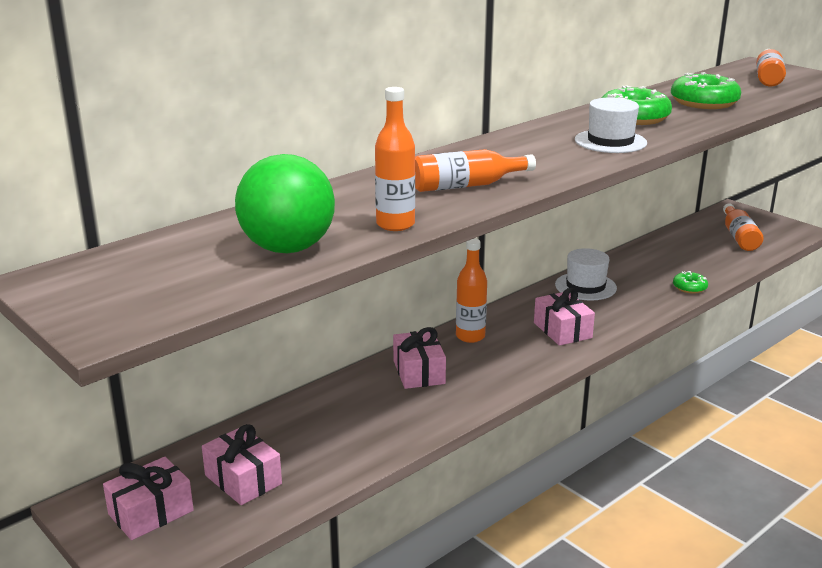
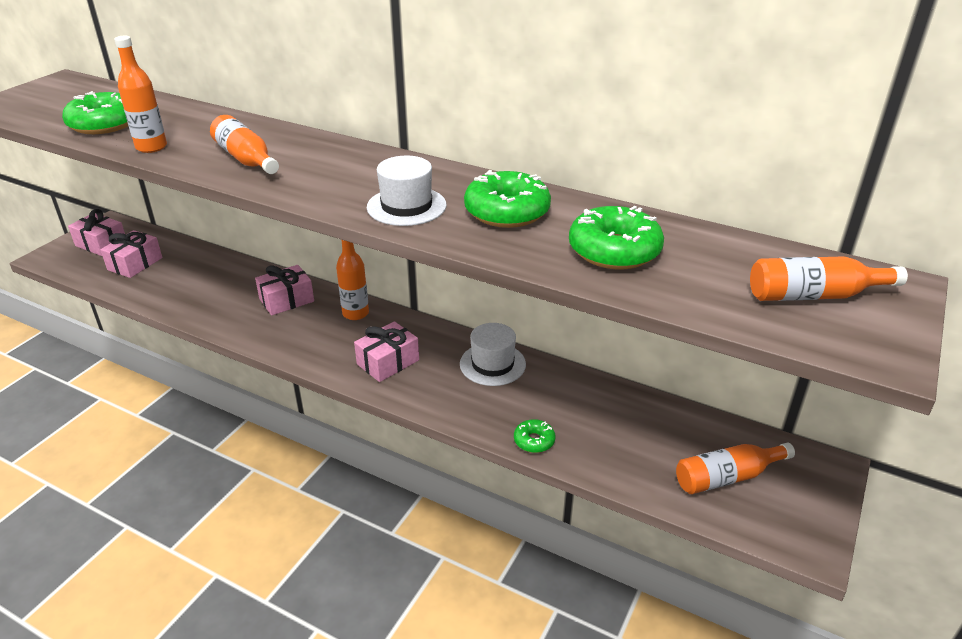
camera: 70 degrees right, 10 degrees up
green ball [235,154,335,253] -> green donut [62,91,128,134]

